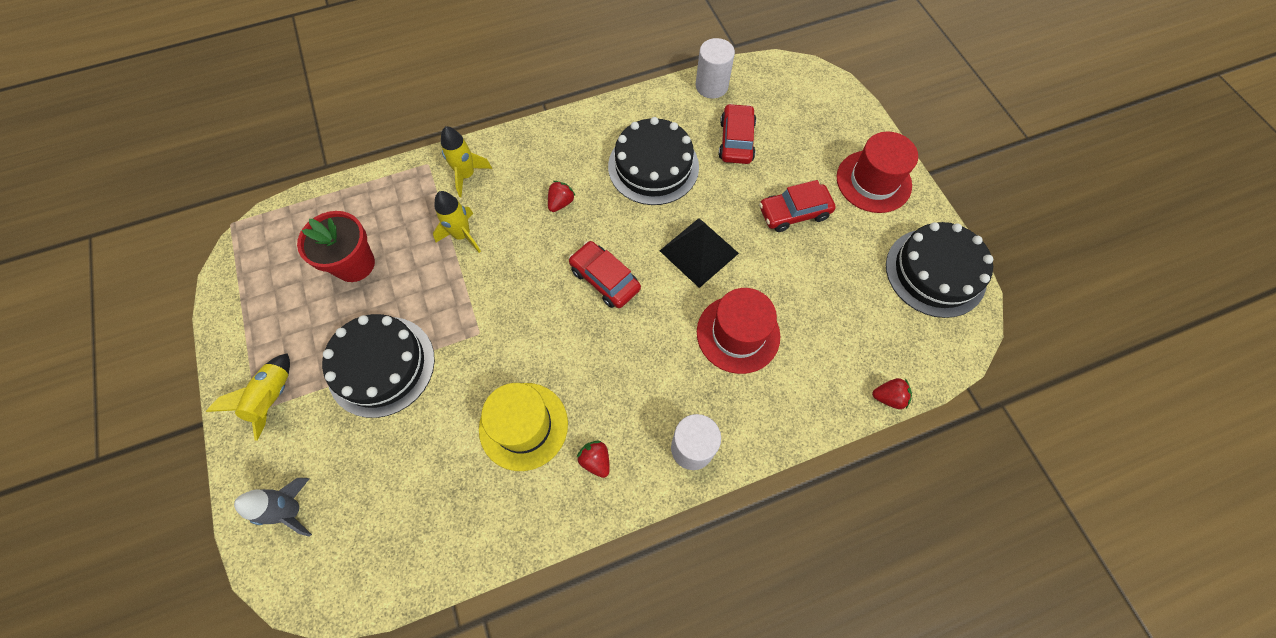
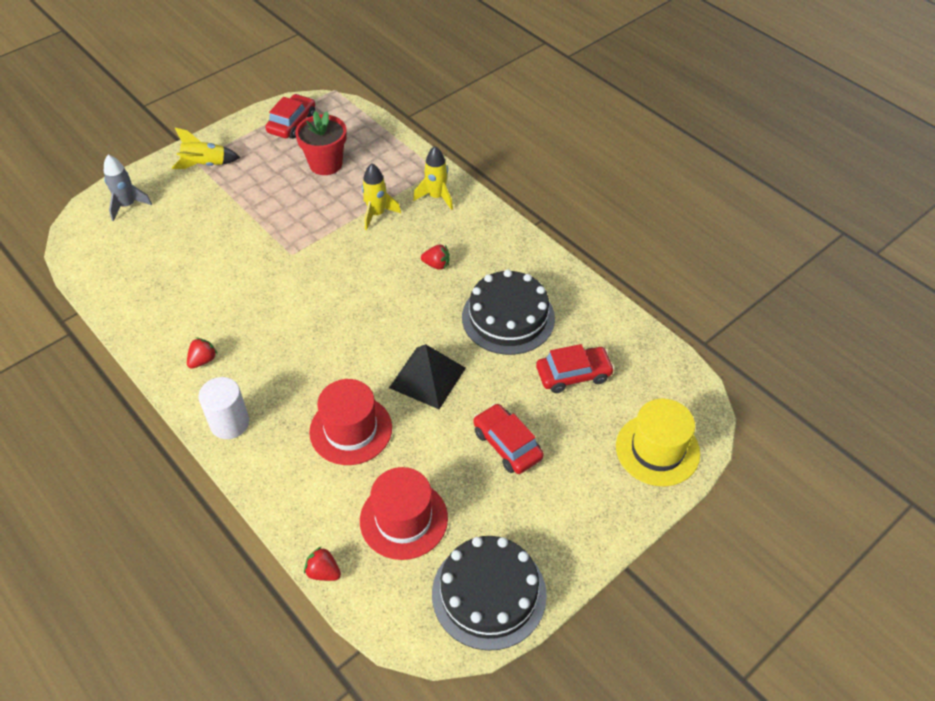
camera: 70 degrees right, 15 degrees down
black cake [322,314,435,418] -> none
yellow hat [479,383,568,471] -> yellow hat moved to [616,398,700,486]
red car [569,241,641,308] -> red car moved to [265,94,315,139]
white cylinder [696,38,735,99] -> none
red hat [837,131,918,213] -> red hat moved to [360,467,448,560]
red strawberry [872,378,912,409] -> red strawberry turned 135 degrees clockwise [304,547,341,581]

